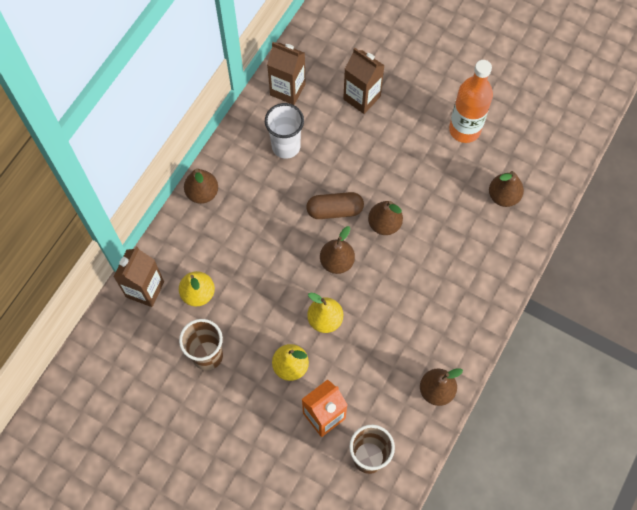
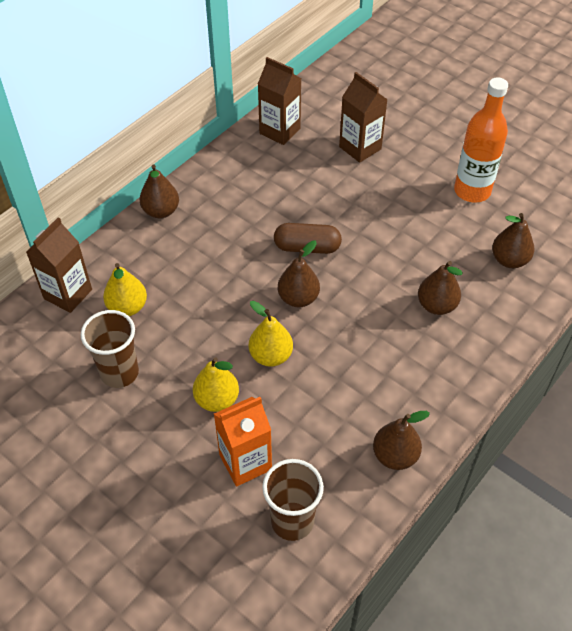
camera: 10 degrees right, 15 degrees down
white cup [265,103,304,159] -> none
brown pear [368,201,403,235] -> brown pear moved to [418,261,463,315]

